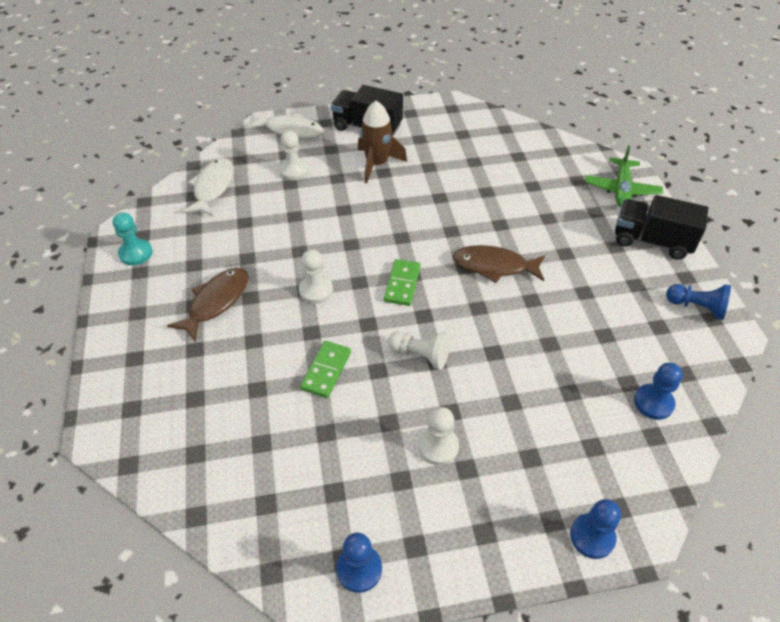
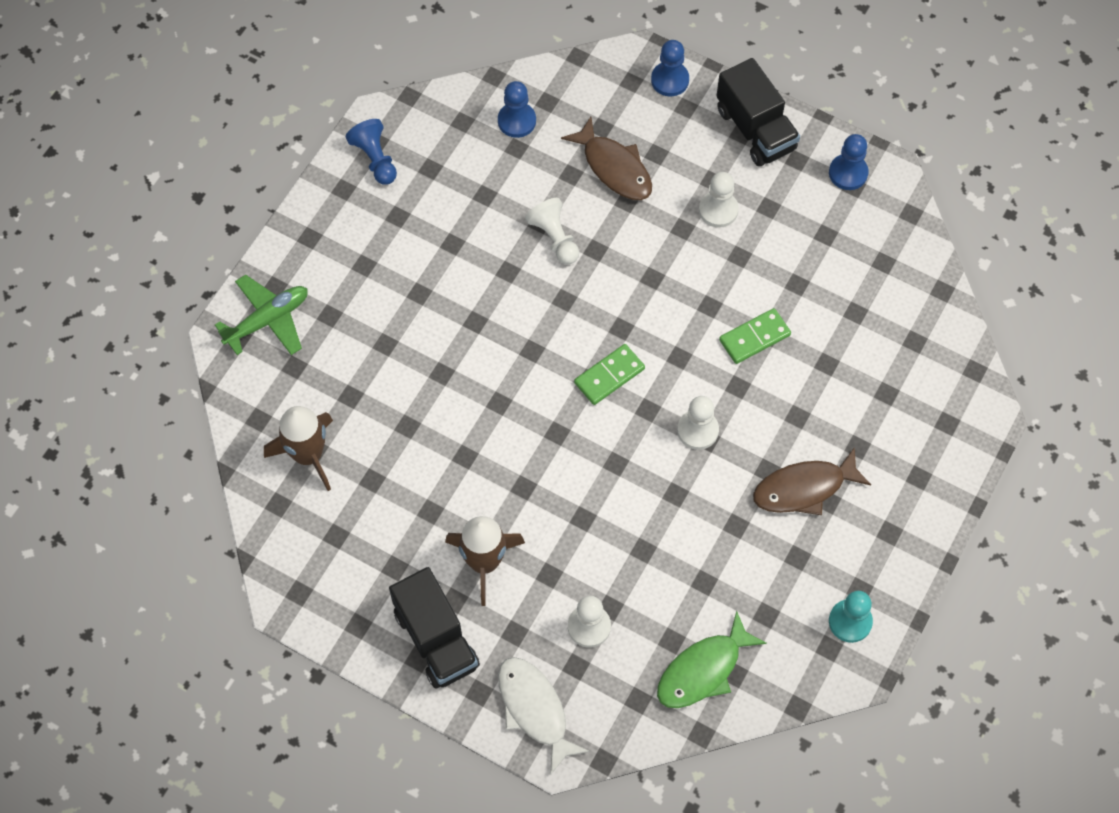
camera: 140 degrees left, 15 degrees up
white fish [182,158,234,216] -> green fish [657,611,767,708]
white pawn [387,332,450,370] -> white pawn moved to [525,198,579,264]
brown fish [453,245,545,283] -> brown fish moved to [561,117,652,200]
black truck [615,195,708,260] -> black truck moved to [716,58,800,166]
none -> brown rocket [264,406,333,491]

